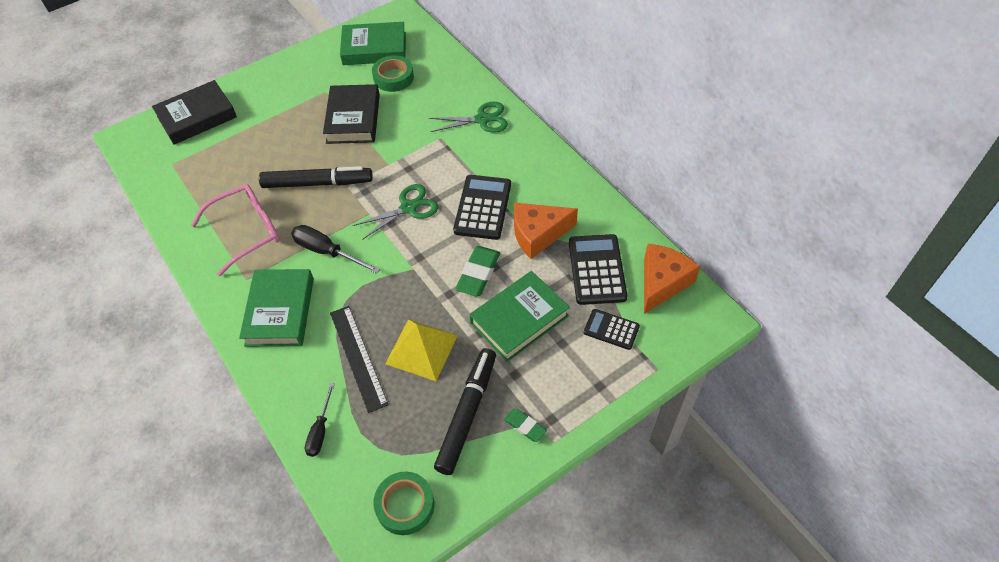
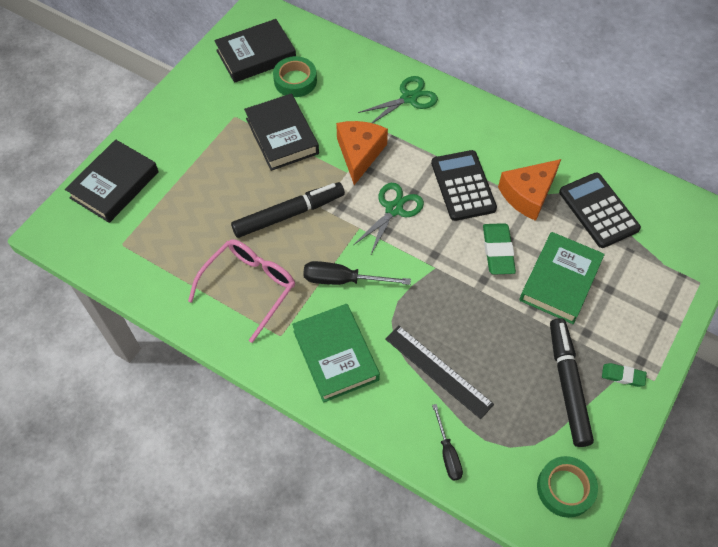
camera: 25 degrees left, 5 degrees up
green book [340,22,406,65] -> black book [214,19,296,83]
yellow pyramid [385,319,458,381] -> none
black calculator [584,309,640,350] -> none
orange cheese [644,244,700,314] -> orange cheese moved to [336,121,388,185]

